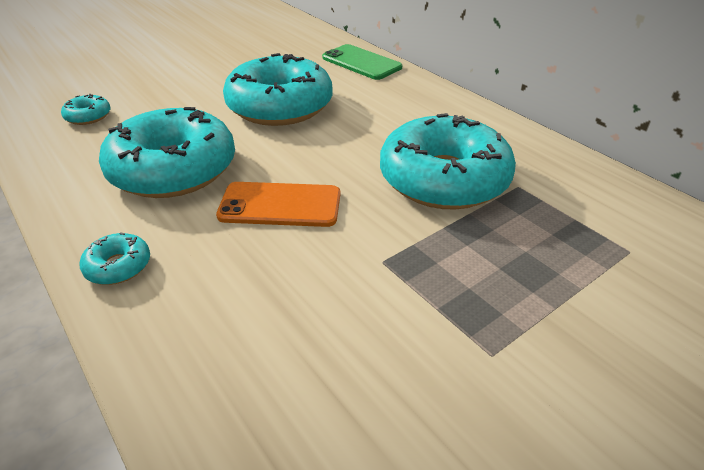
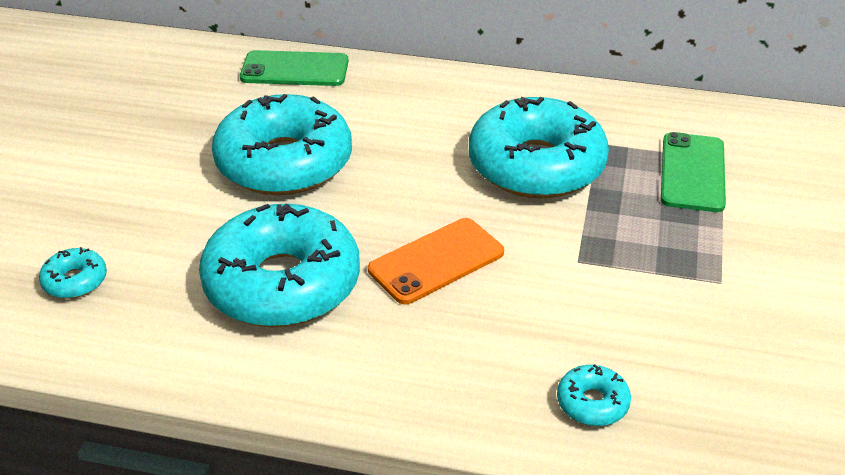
camera: 40 degrees left, 0 degrees up
turquoise donut [79,232,150,285] -> turquoise donut moved to [557,364,631,426]
none -> green phone [661,132,726,212]

